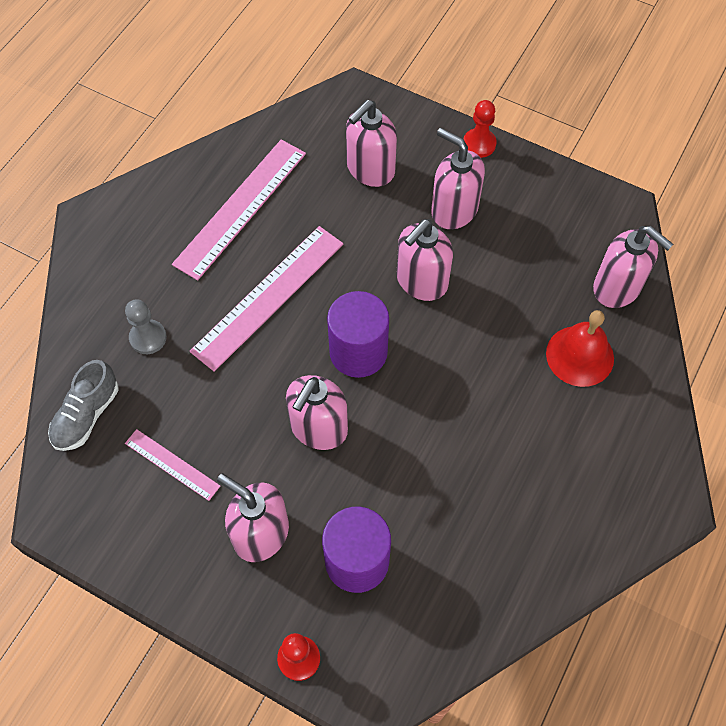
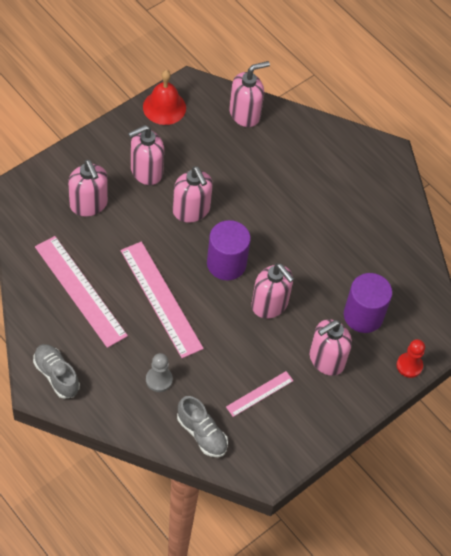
camera: 75 degrees left, 5 degrees down
red pawn [464,100,497,158] -> none
red bell [546,310,614,387] -> red bell moved to [143,70,186,125]
none -> grey shoe [33,344,80,399]

